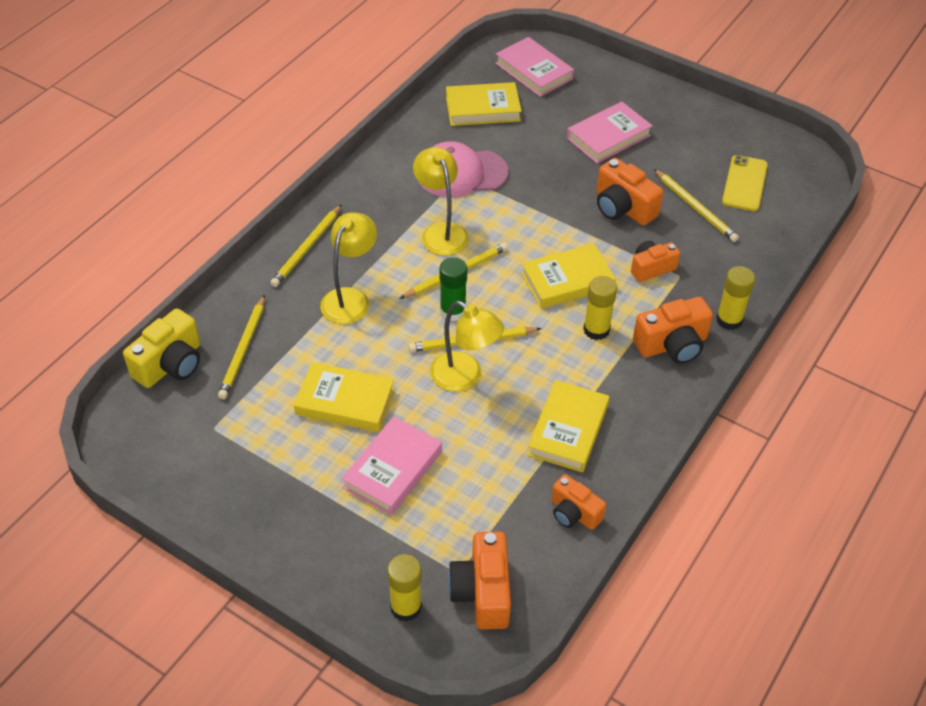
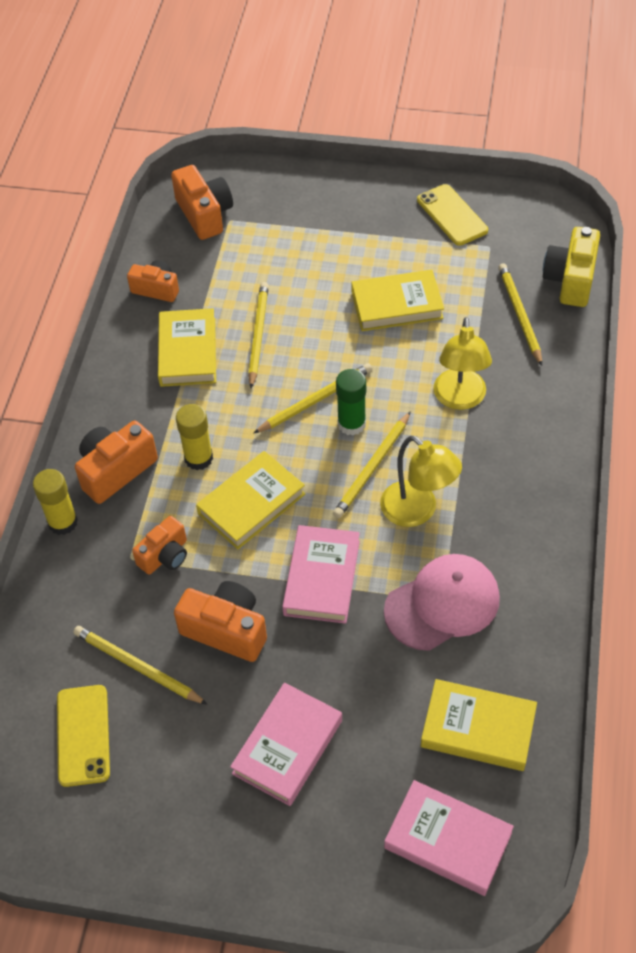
camera: 160 degrees right, 5 degrees up
yellow pencil [270,205,341,287] -> yellow pencil moved to [248,282,269,388]
pink book [341,416,442,515] -> pink book moved to [282,525,360,624]
yellow glue stick [387,554,422,622] -> none
yellow lamp [430,301,504,391] -> none
yellow book [446,82,522,126] -> yellow book turned 45 degrees clockwise [421,679,537,771]
none -> yellow phone [417,184,488,246]

